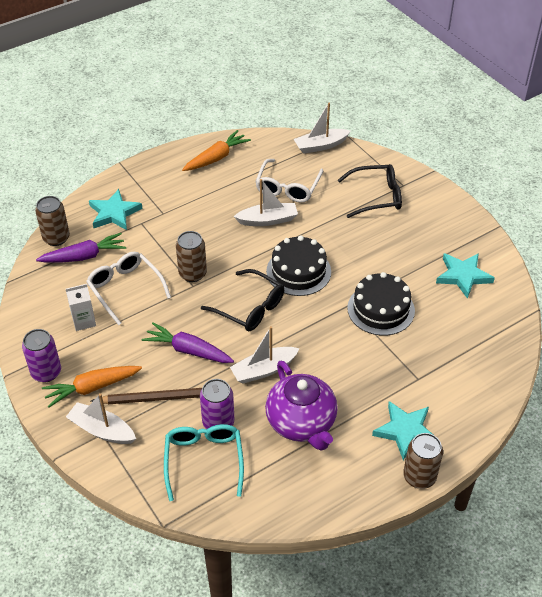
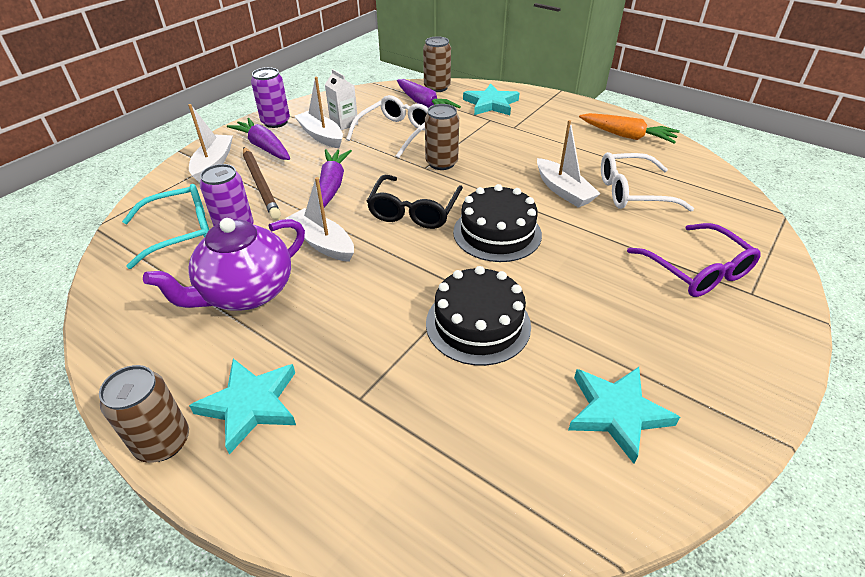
camera: 70 degrees right, 5 degrees down
orange carrot [42,366,142,408] -> purple carrot [227,118,290,160]
white boat [294,103,350,154] -> white boat moved to [295,77,343,148]
black glasses [338,164,402,218] -> purple glasses [627,223,761,297]

